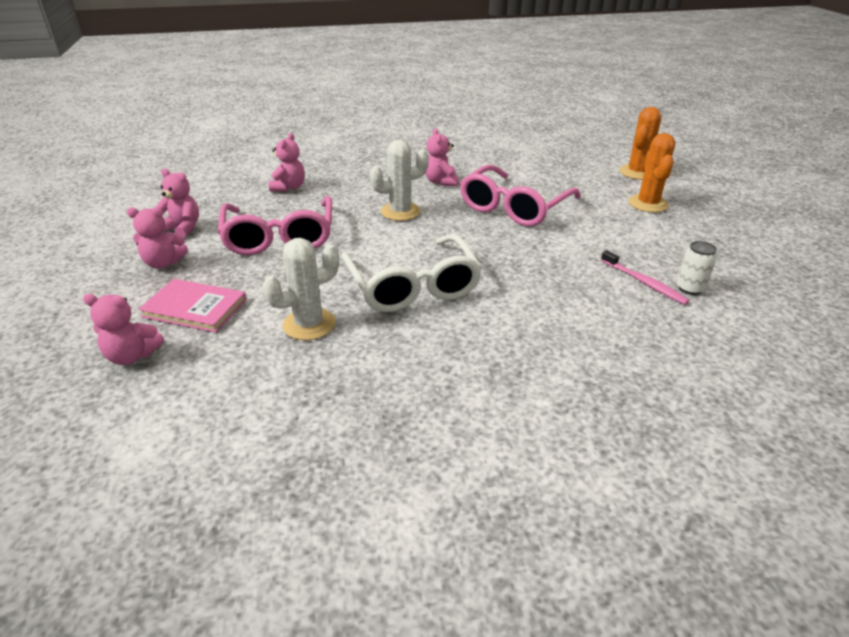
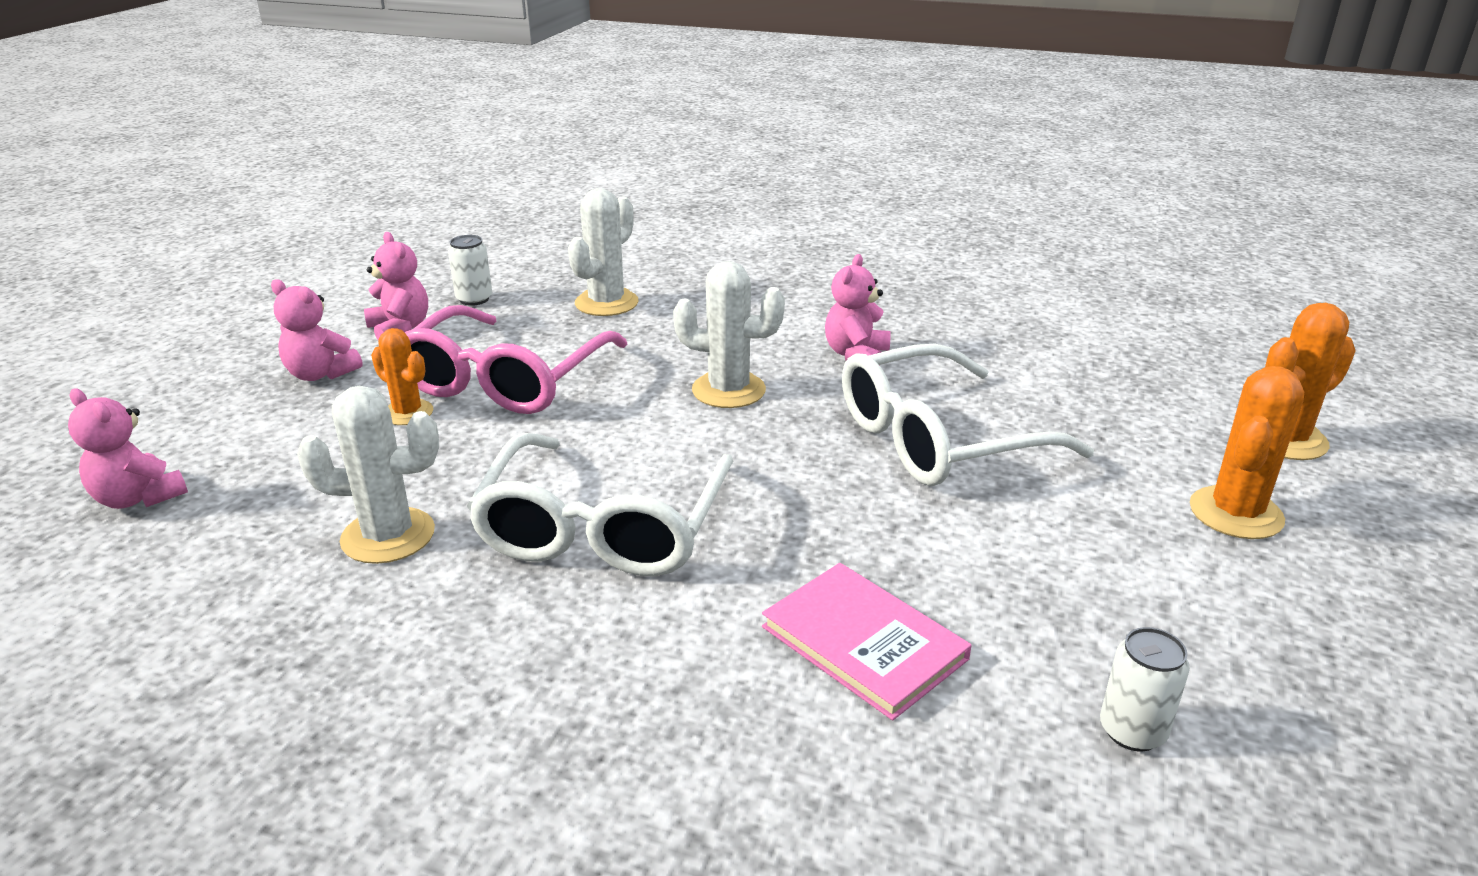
camera: 30 degrees right, 5 degrees down
pink book [138,279,247,333] -> pink book moved to [762,563,972,720]
pink teddy bear [269,133,305,192] -> white cactus [568,188,639,316]
pink glasses [460,165,581,227] -> white glasses [842,344,1094,486]
pink toothbrush [601,250,689,305] -> none
none -> orange cactus [371,328,433,425]
none -> white can [448,235,492,306]

